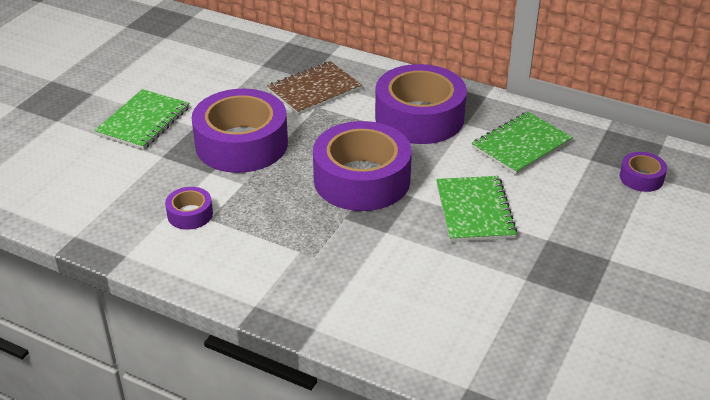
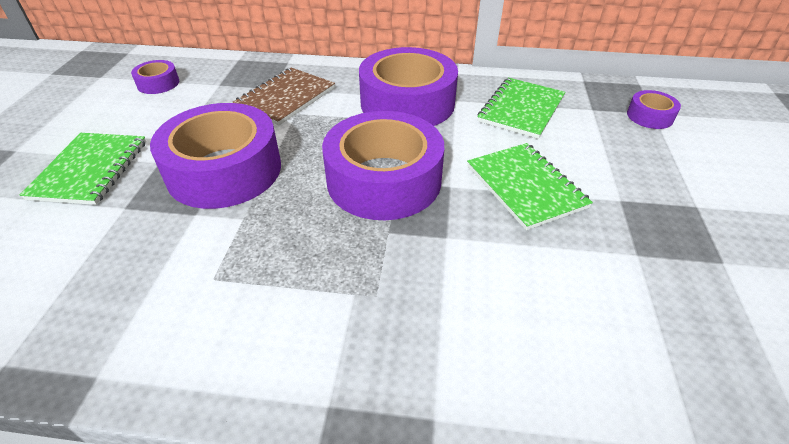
camera: 20 degrees left, 5 degrees up
purple tape [165,187,213,230] -> purple tape moved to [131,60,179,94]

